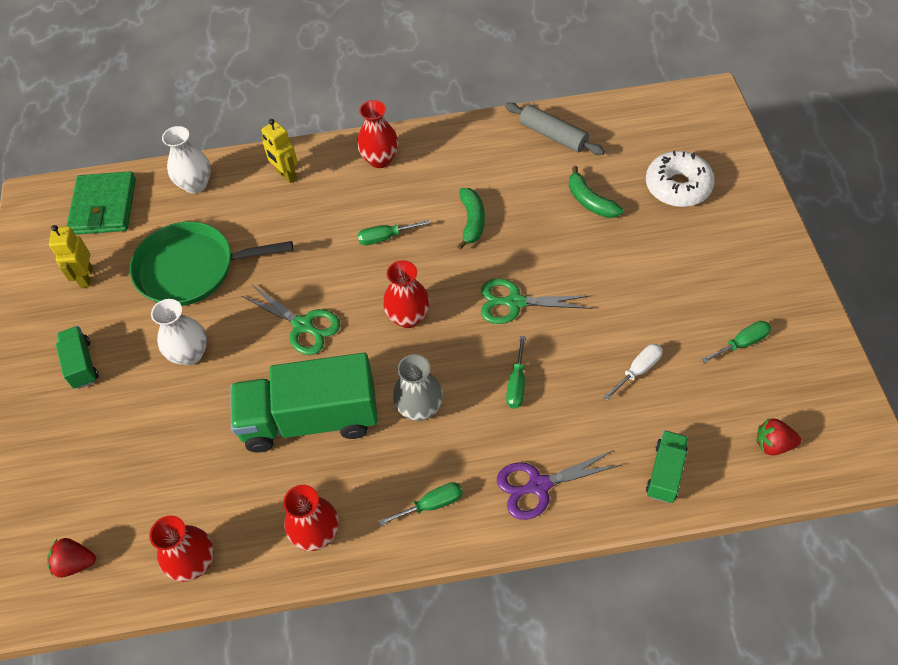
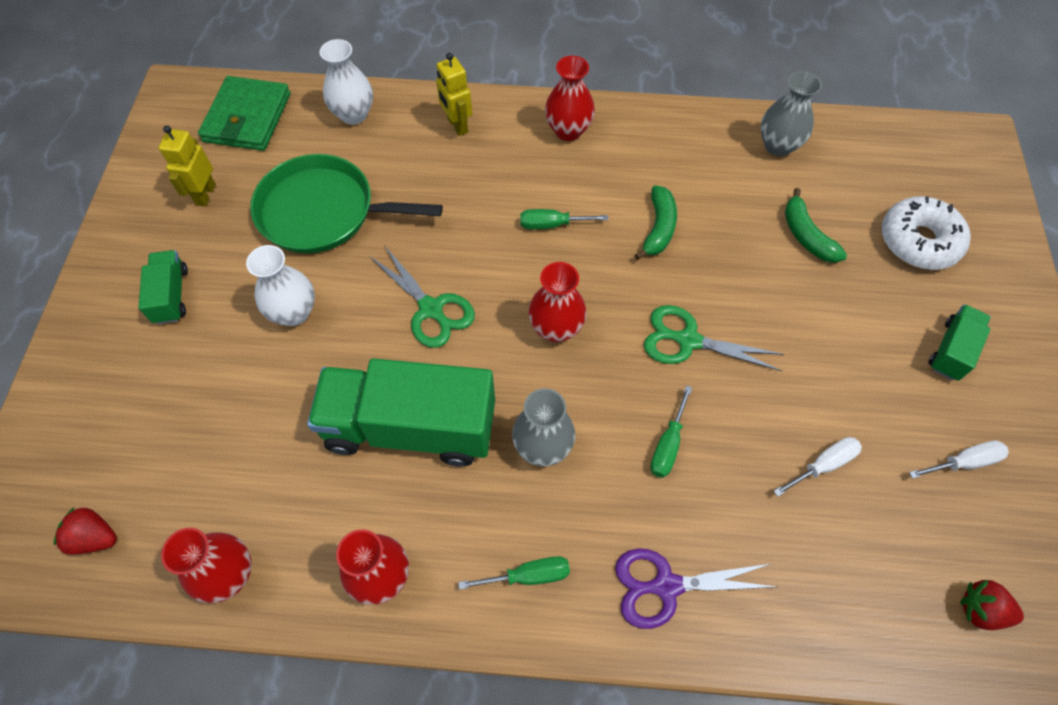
camera: 10 degrees right, 5 degrees up
grey rolling pin [505,102,605,155] -> grey vase [761,71,822,156]
green truck [646,430,688,503] -> green truck moved to [928,304,991,381]
green screwdriver [701,321,771,363] -> white screwdriver [909,440,1009,479]

